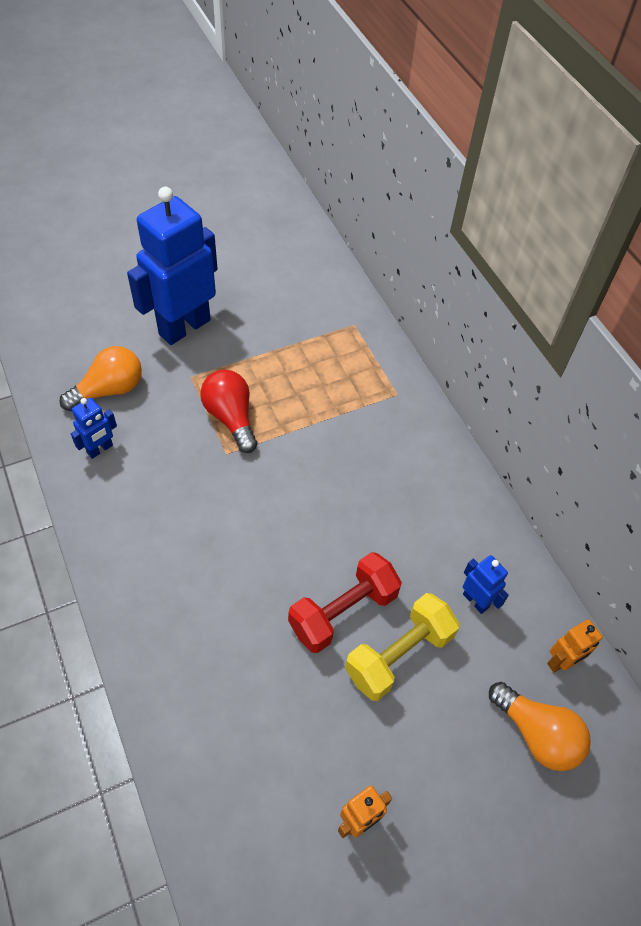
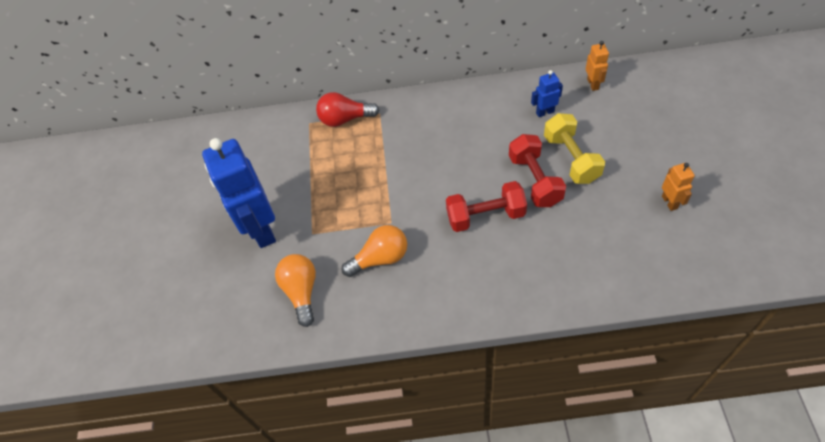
camera: 60 degrees left, 0 degrees up
blue robot [71,398,117,459] -> none
red light bulb [200,370,258,453] -> red light bulb moved to [316,92,379,127]
orange light bulb [489,682,591,771] -> orange light bulb moved to [341,225,407,277]
none -> red dumbbell [446,181,527,232]

